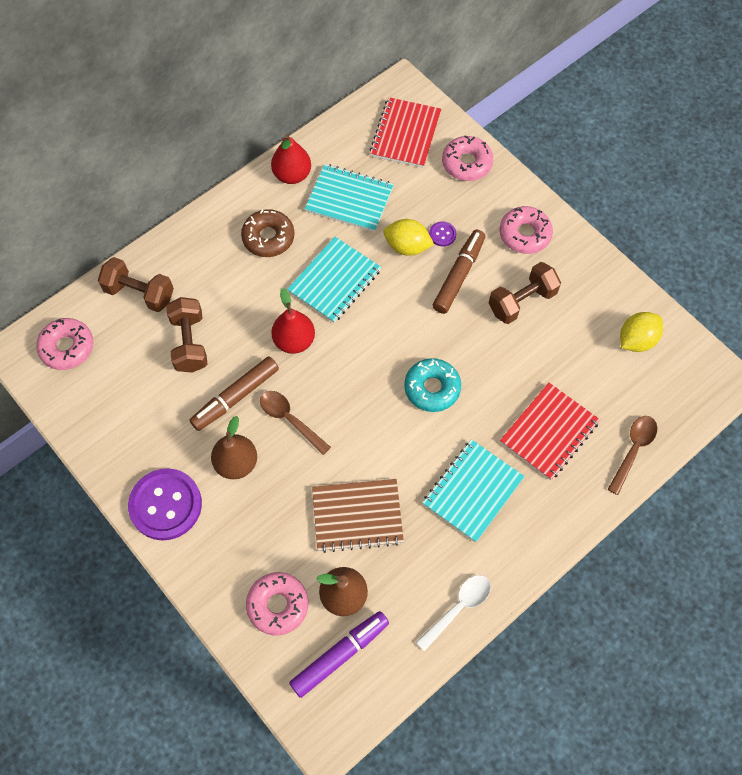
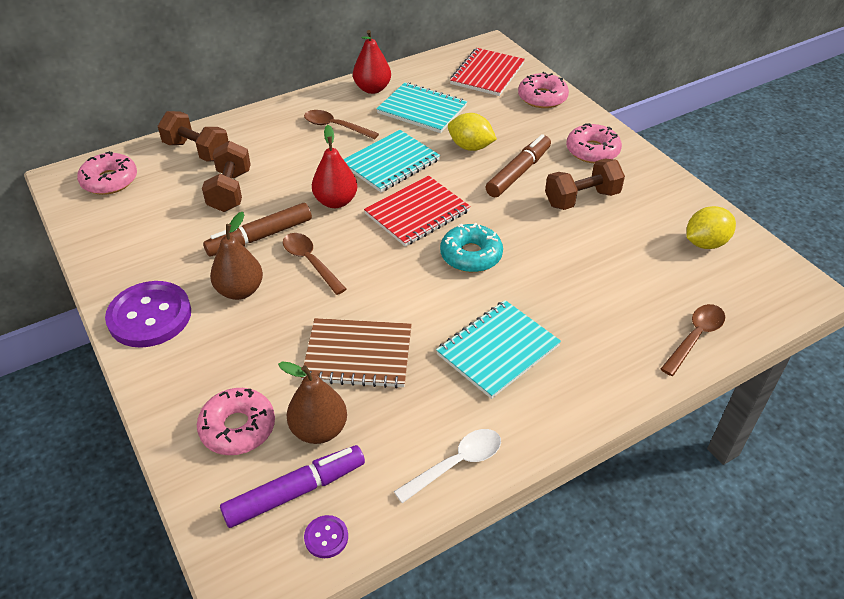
camera: 10 degrees right, 20 degrees down
brown donut [241,209,294,257] -> brown spoon [304,110,379,139]
purple button [429,222,456,247] -> purple button moved to [304,515,348,558]
red notebook [500,383,600,480] -> red notebook moved to [364,176,471,247]

